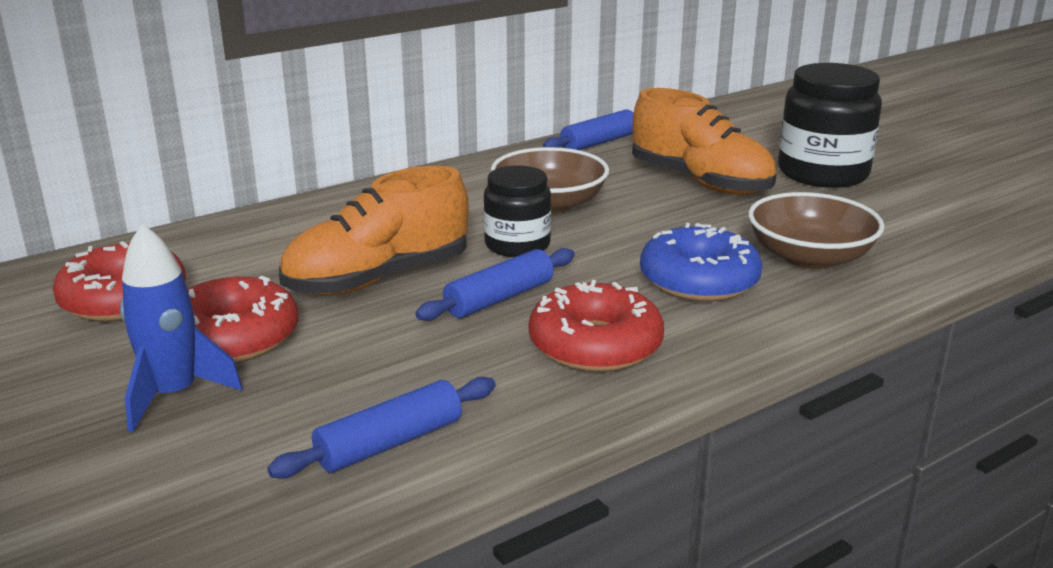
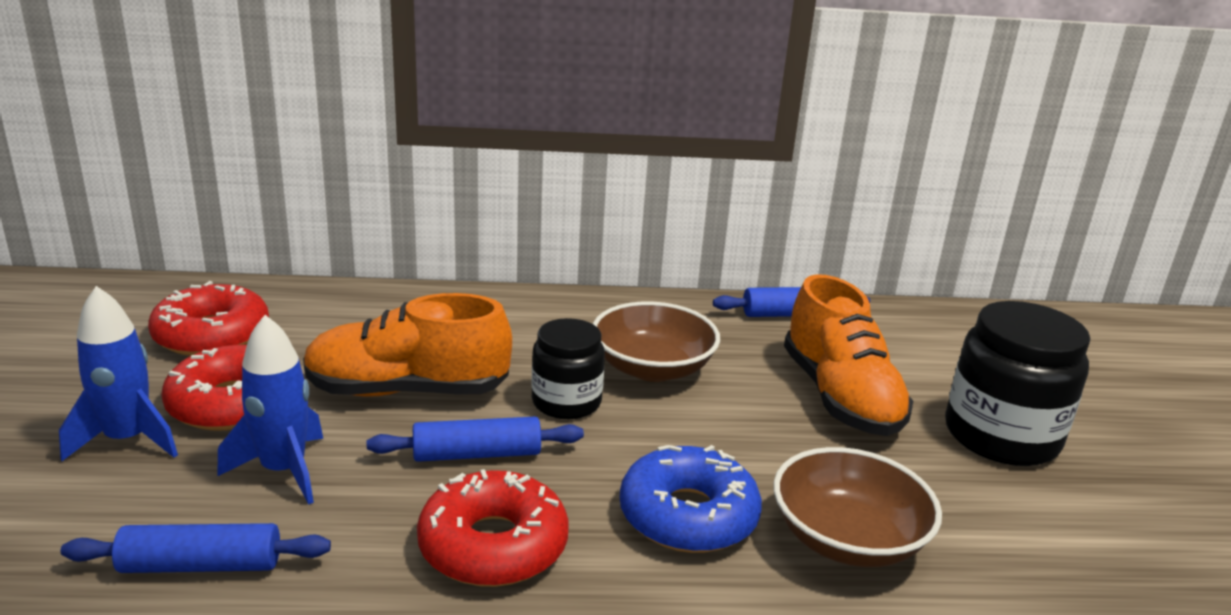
camera: 30 degrees right, 0 degrees up
none -> blue rocket [217,315,323,505]

